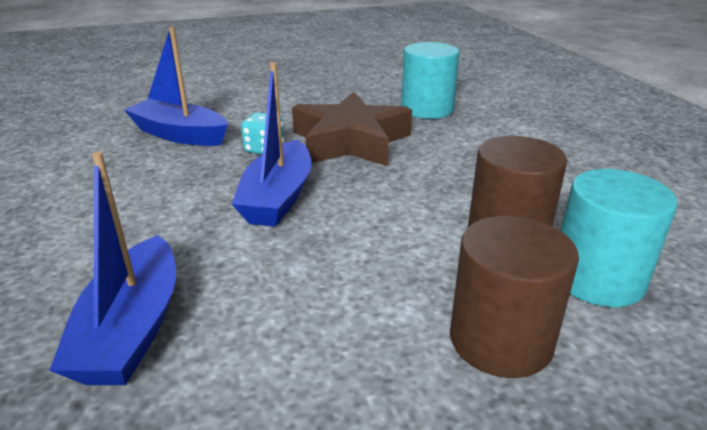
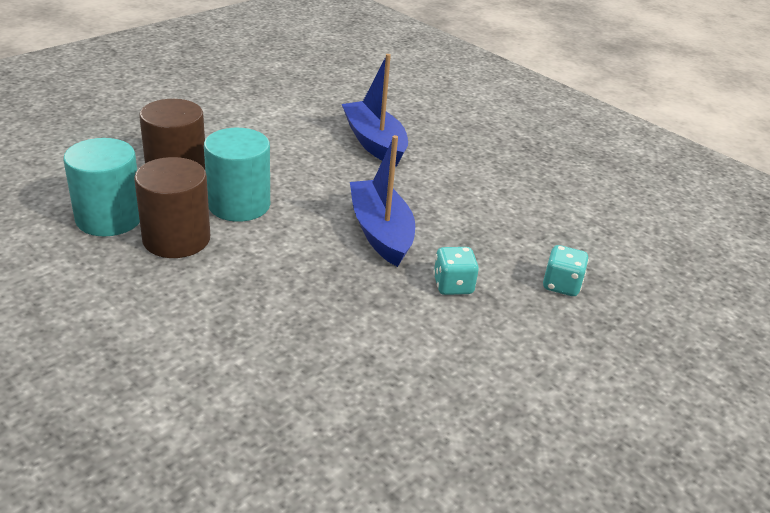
camera: 150 degrees right, 5 degrees up
blue boat [123,27,228,146] -> turquoise dice [543,245,589,296]
brown star [292,92,412,166] -> none
turquoise cylinder [401,42,460,119] -> turquoise cylinder moved to [204,128,270,222]

